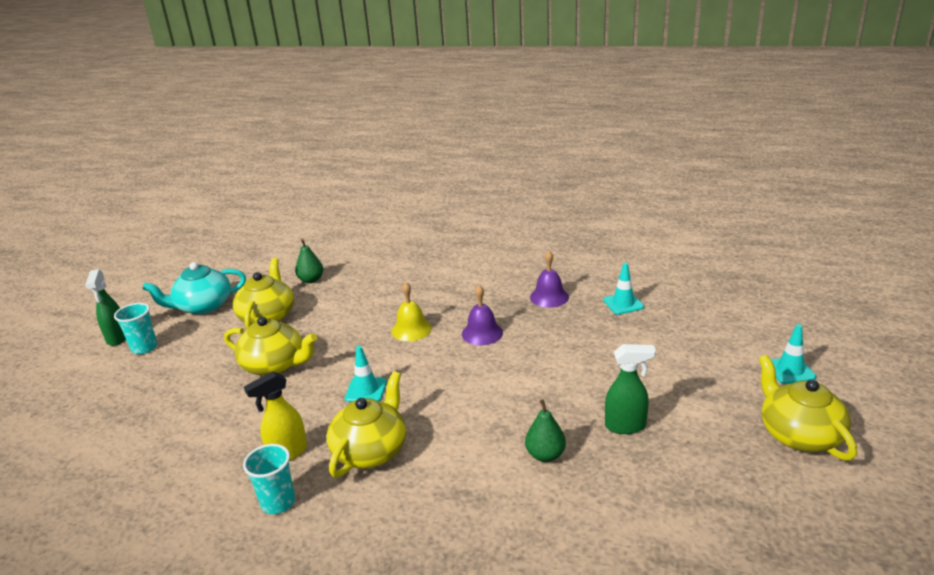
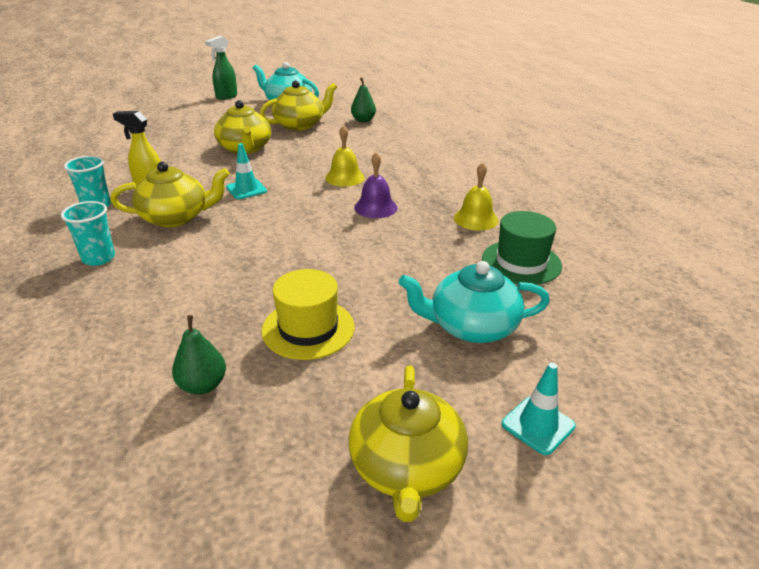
camera: 50 degrees right, 5 degrees up
turquoise cup [114,303,157,354] -> turquoise cup moved to [61,201,115,266]
green pear [525,399,566,462] -> green pear moved to [172,315,226,395]
purple bell [530,251,569,308] -> yellow bell [454,162,498,230]
turquoise traffic cone [603,262,644,315] -> green hat [482,211,562,285]
green spray bottle [605,344,656,434] -> yellow hat [261,269,355,360]
yellow teapot [759,355,857,461] -> yellow teapot turned 150 degrees clockwise [349,365,468,522]
none -> turquoise teapot [398,261,550,343]

